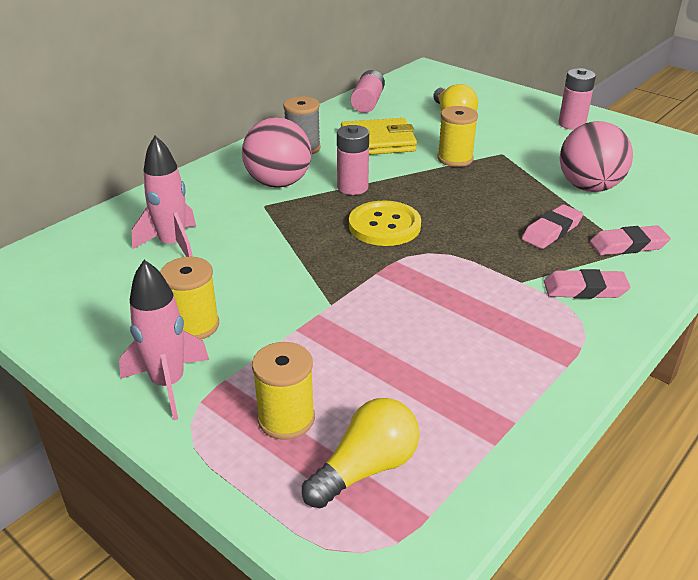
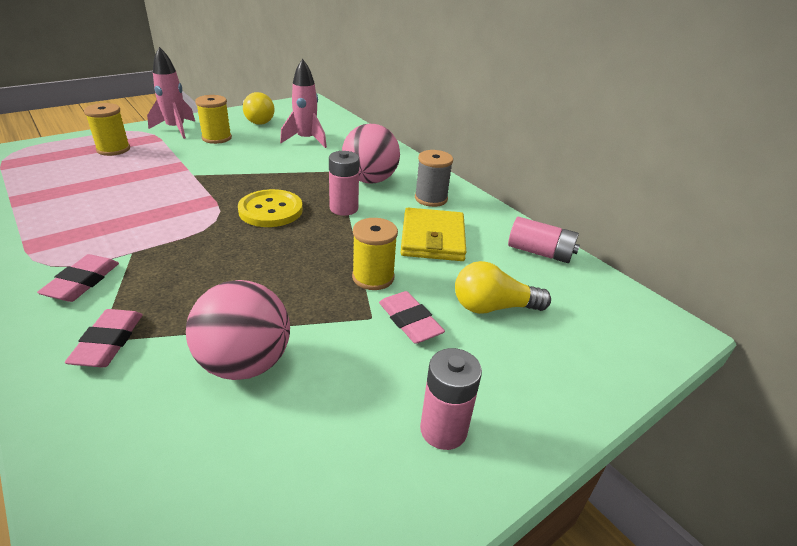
camera: 100 degrees right, 0 degrees up
yellow light bulb [302,398,419,508] -> yellow light bulb moved to [243,92,275,125]
pink eraser [522,204,583,249] -> pink eraser moved to [379,291,445,344]

